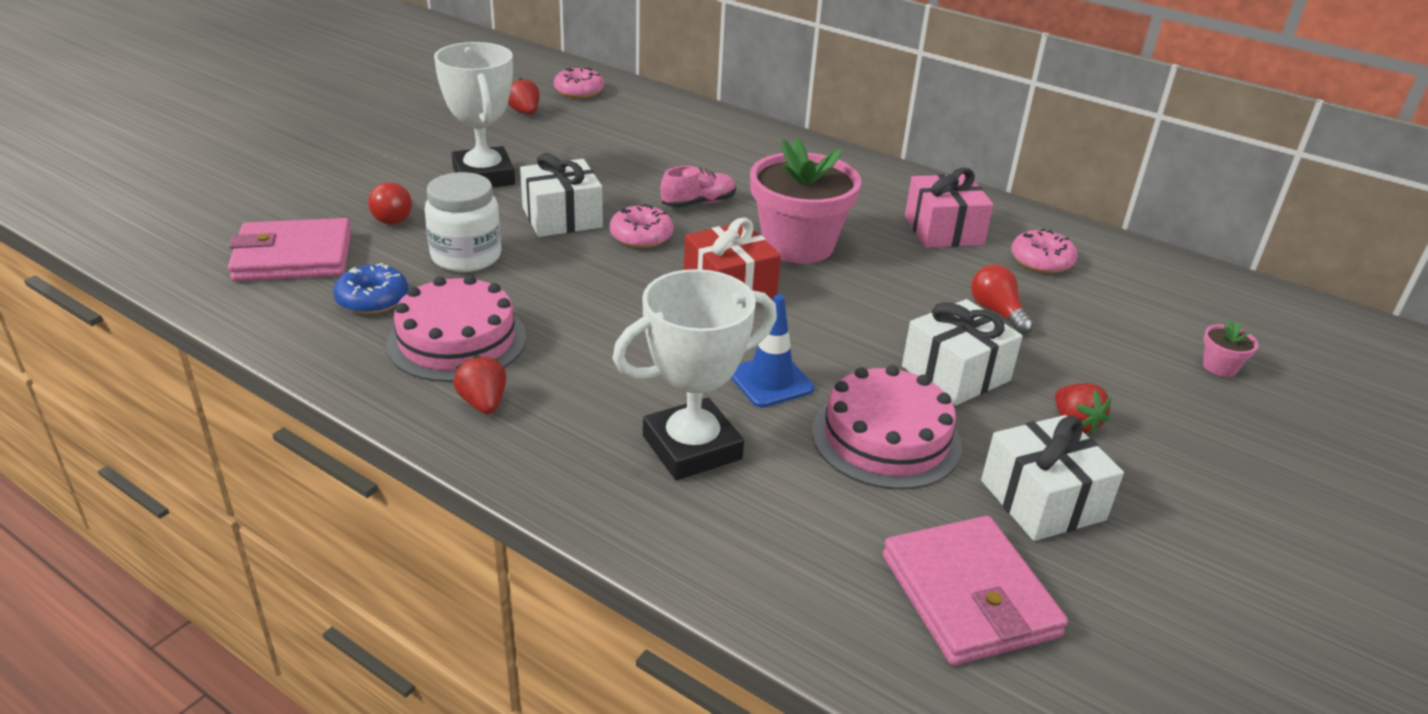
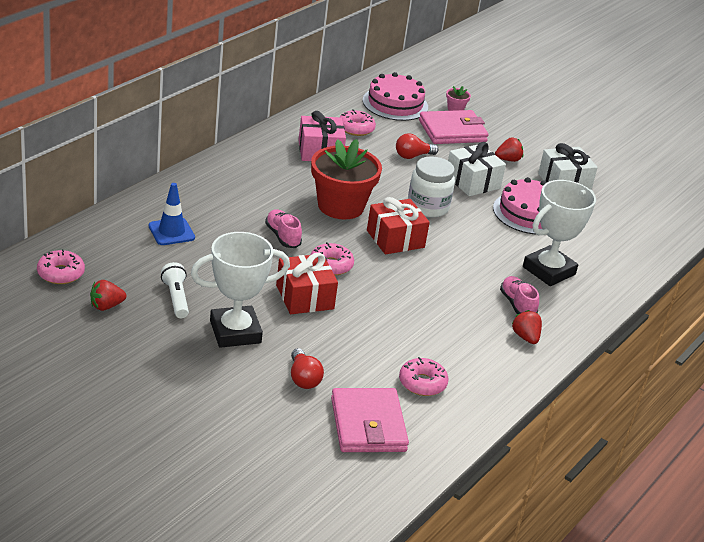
camera: 90 degrees left, 0 degrees up
blue donut [333,263,408,314] -> pink donut [399,357,449,396]
red light bulb [368,182,412,225] -> red light bulb turned 90 degrees clockwise [291,348,324,389]
pink cake [386,275,526,382] -> pink cake moved to [363,72,428,121]
white jar [425,172,501,272] -> white jar moved to [408,156,455,218]
red strawberry [453,355,506,414] -> red strawberry turned 90 degrees clockwise [512,310,542,344]
white gift [520,153,603,237] -> red gift [276,253,338,314]
white trophy [612,269,777,480] -> white trophy turned 75 degrees clockwise [523,180,596,286]
blue traffic cone [731,295,814,408] -> blue traffic cone moved to [149,183,195,245]
pink flower pot [750,138,861,263] -> red flower pot [311,139,382,219]
pink wallet [883,516,1068,665] -> pink wallet moved to [419,110,489,144]
none -> white flashlight [161,262,189,318]
none -> pink shoe [500,276,539,314]

